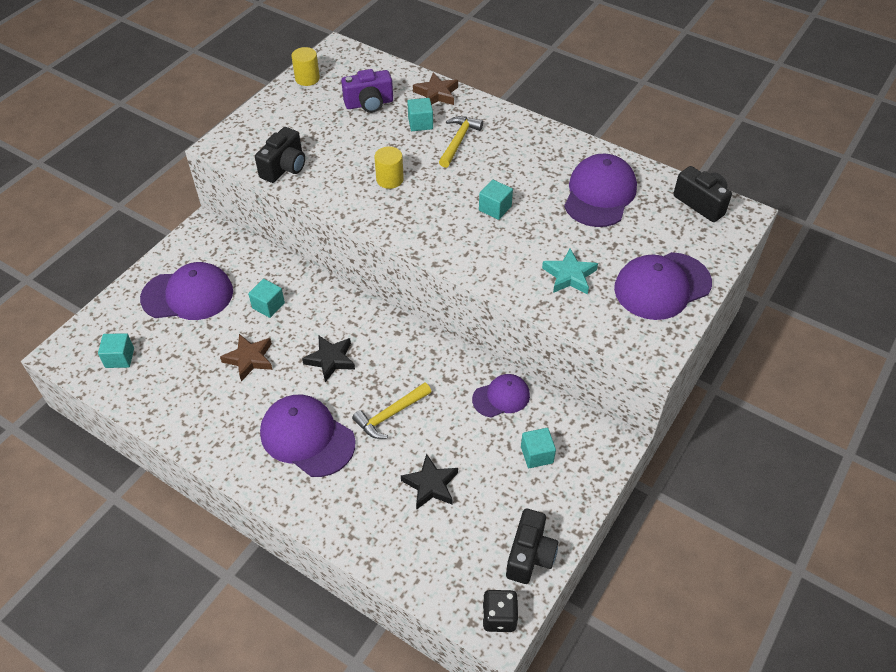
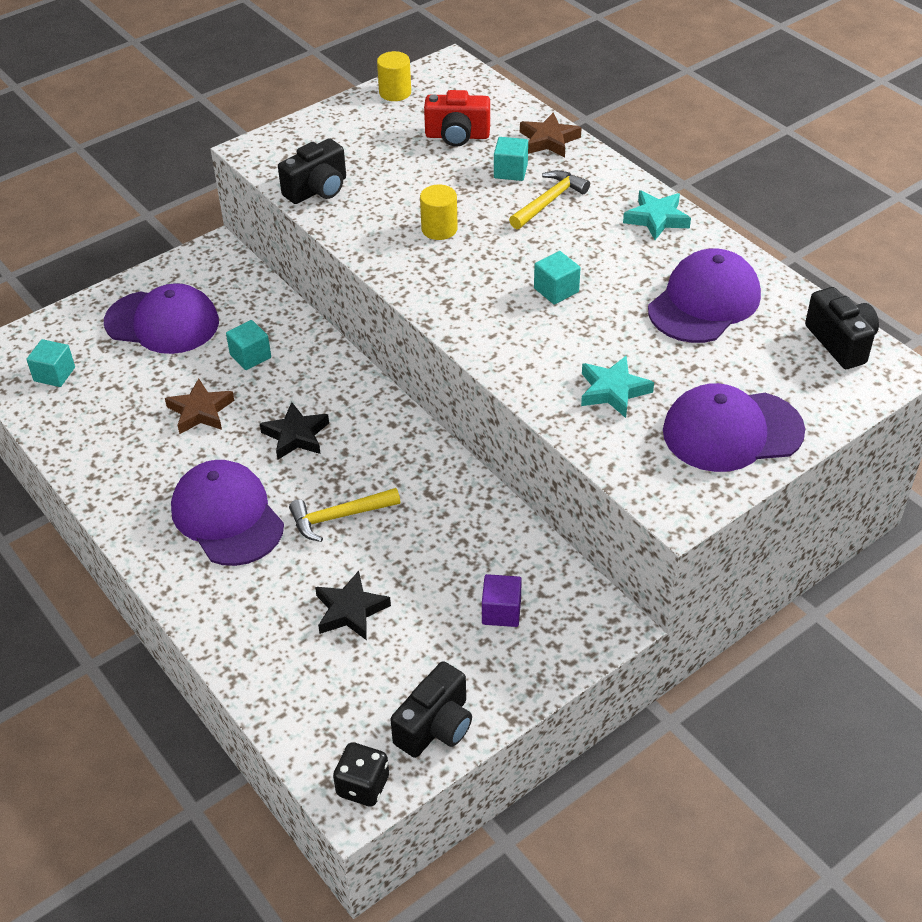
camera: 20 degrees right, 5 degrees down
purple camera [341,69,393,113] -> red camera [424,90,490,147]
purple cap [472,374,530,418] -> none
turquoise cube [521,428,556,468] -> purple cube [482,574,522,627]
none -> turquoise star [623,190,691,240]

